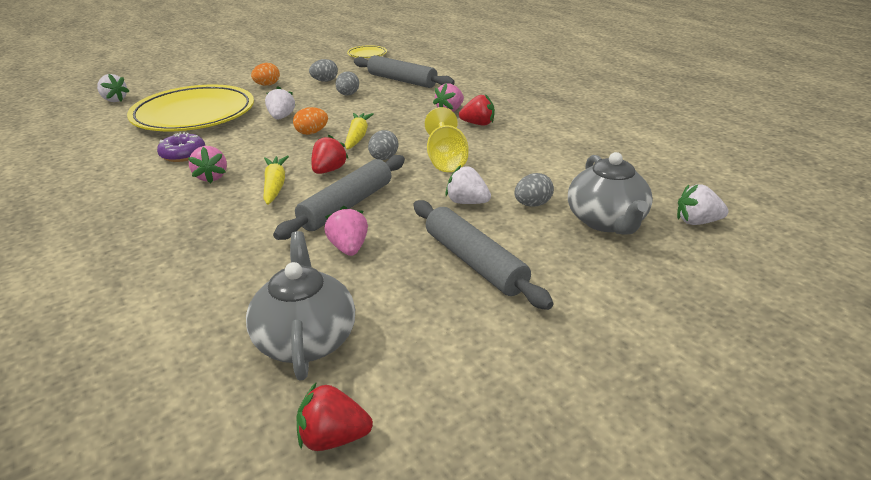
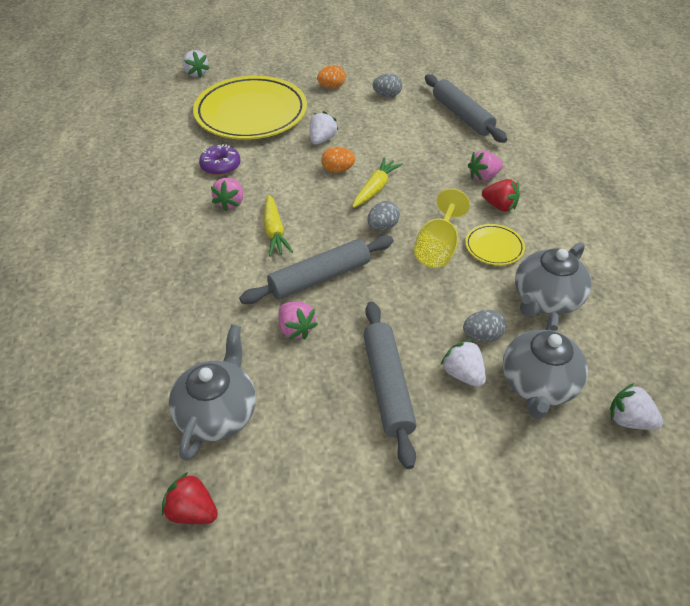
camera: 25 degrees right, 15 degrees up
yellow carrot [263,155,289,205] -> yellow carrot turned 150 degrees clockwise [264,195,293,257]
red strawberry [311,135,349,174] -> none
pink strawberry [324,206,368,256] -> pink strawberry turned 135 degrees clockwise [278,302,318,340]
grey egg [335,71,359,96] -> none
yellow plate [347,45,387,58] -> yellow plate moved to [465,224,525,265]
white strawberry [445,165,491,204] -> white strawberry moved to [441,340,486,387]
none -> grey teapot [515,242,592,316]

